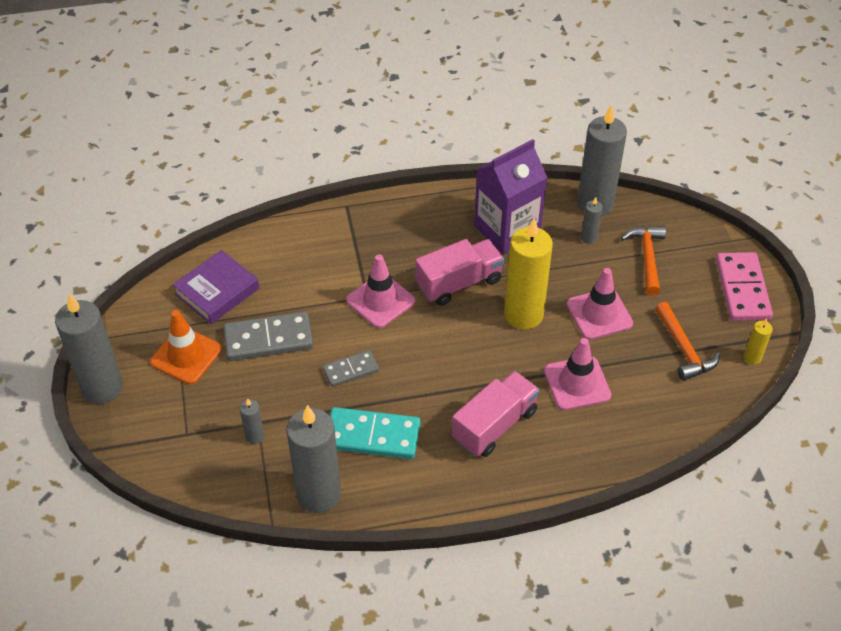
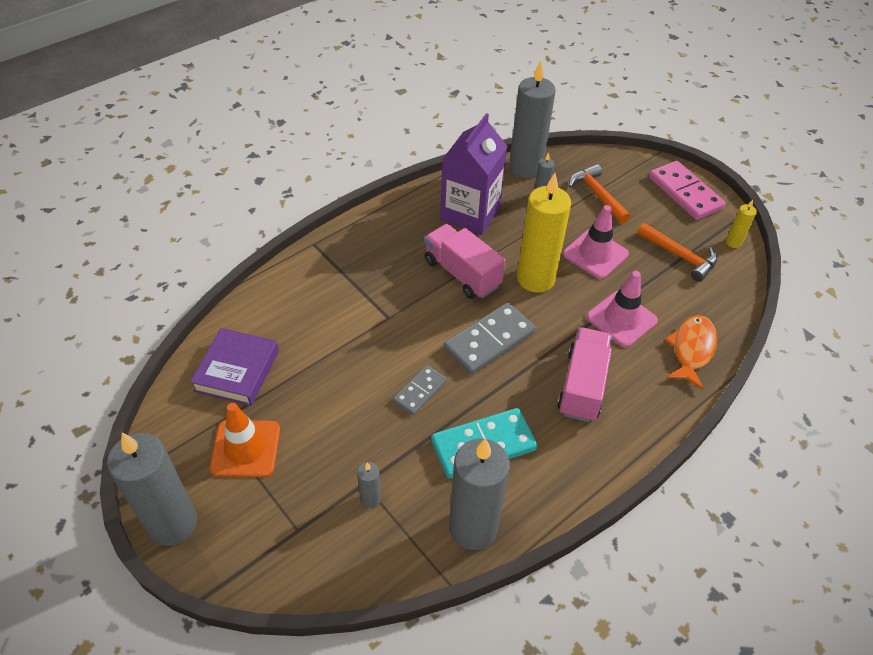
camera: 30 degrees left, 0 degrees up
grey domino [223,312,313,361] -> grey domino moved to [444,302,536,375]
pink traffic cone [346,255,415,328] -> none
pink truck [415,239,504,306] -> pink truck turned 75 degrees counterclockwise [424,224,505,299]
none -> orange fish [665,315,717,390]

